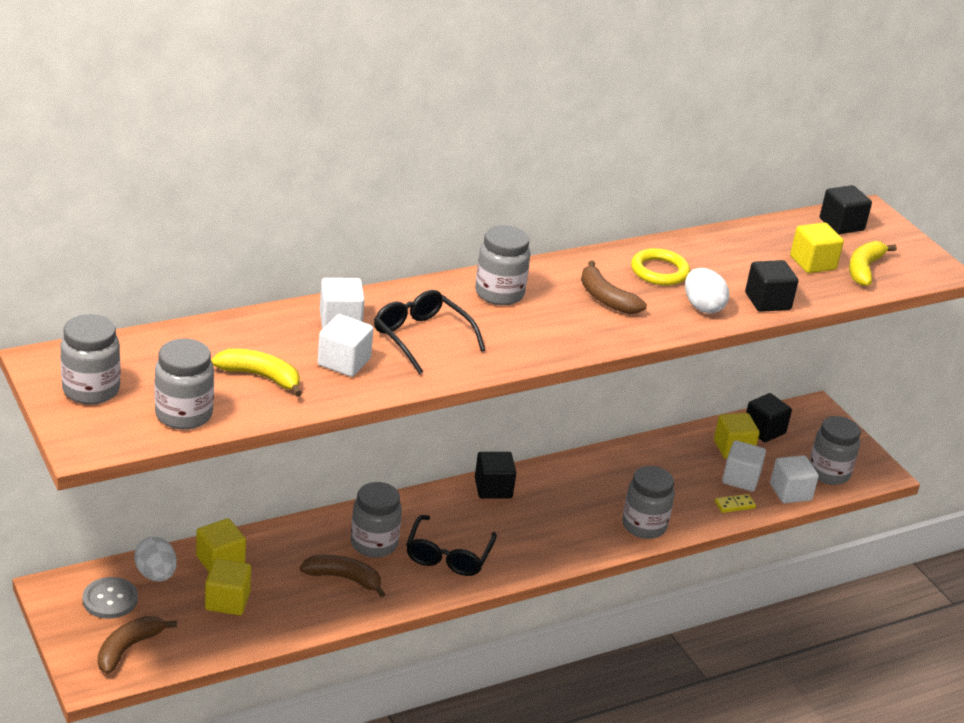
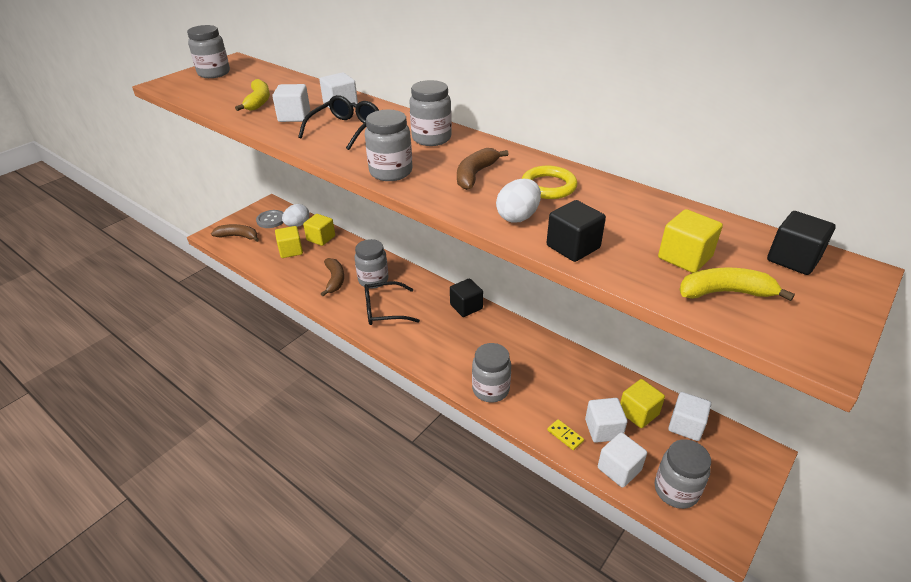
camera: 70 degrees right, 5 degrees up
grey jar [154,339,214,430] -> grey jar moved to [365,110,412,181]
black cube [746,393,792,442] -> white cube [668,392,711,441]

